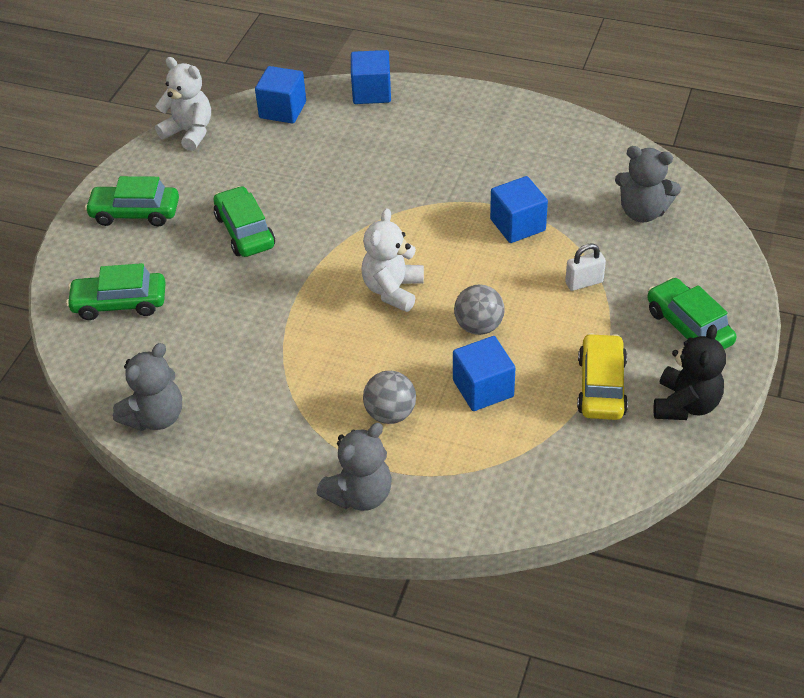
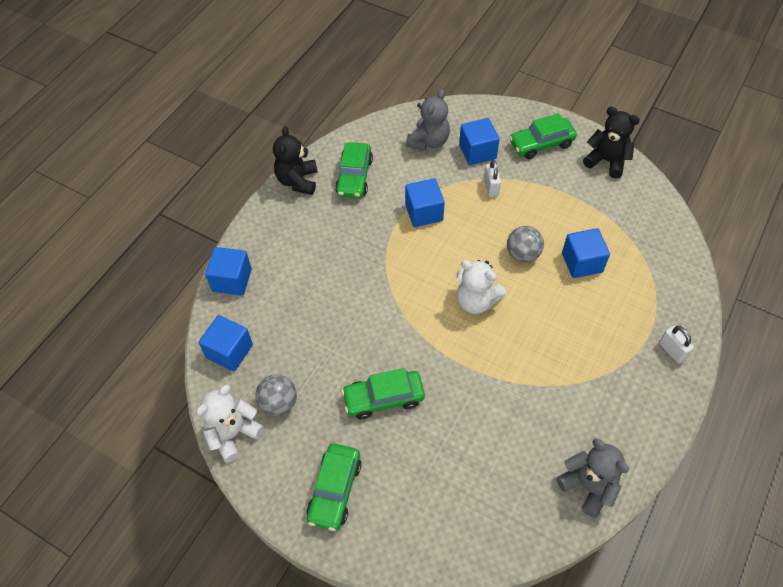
camera: 80 degrees left, 10 degrees up
green car [66,263,166,320] -> green car moved to [335,142,373,198]
grey teddy bear [316,423,392,511] -> white padlock [659,326,694,363]
grey ball [363,371,416,424] -> grey ball moved to [255,375,297,416]
yellow car [577,333,628,420] -> none
none -> black teddy bear [273,126,317,195]
none -> blue cube [459,118,500,165]

